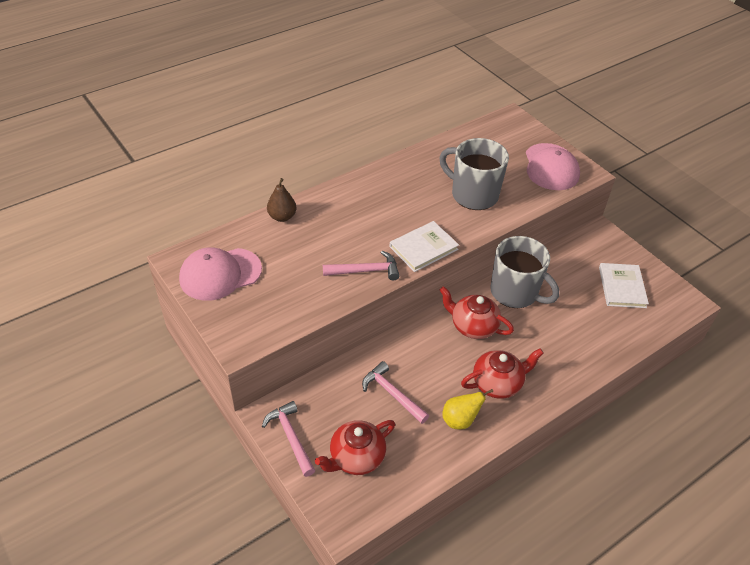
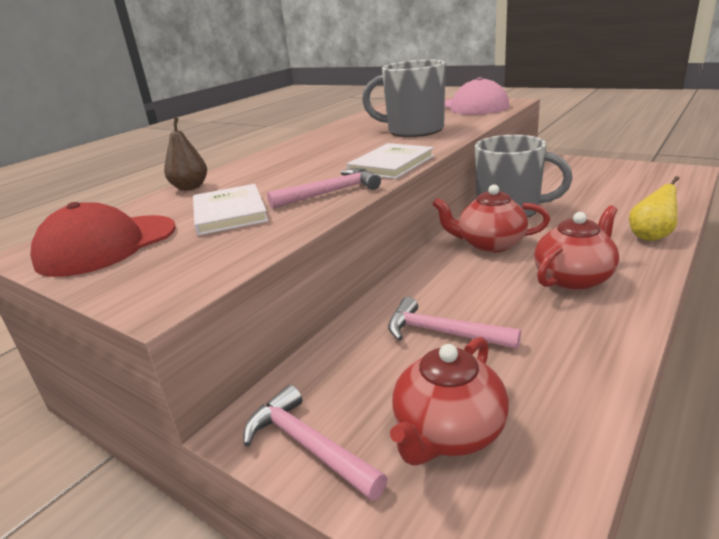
camera: 15 degrees left, 20 degrees down
pink cap [179,247,262,301] -> red cap [30,202,176,277]
yellow pear [442,389,493,429] -> yellow pear moved to [629,176,679,241]
white book [599,263,649,308] -> white book moved to [193,184,268,235]

